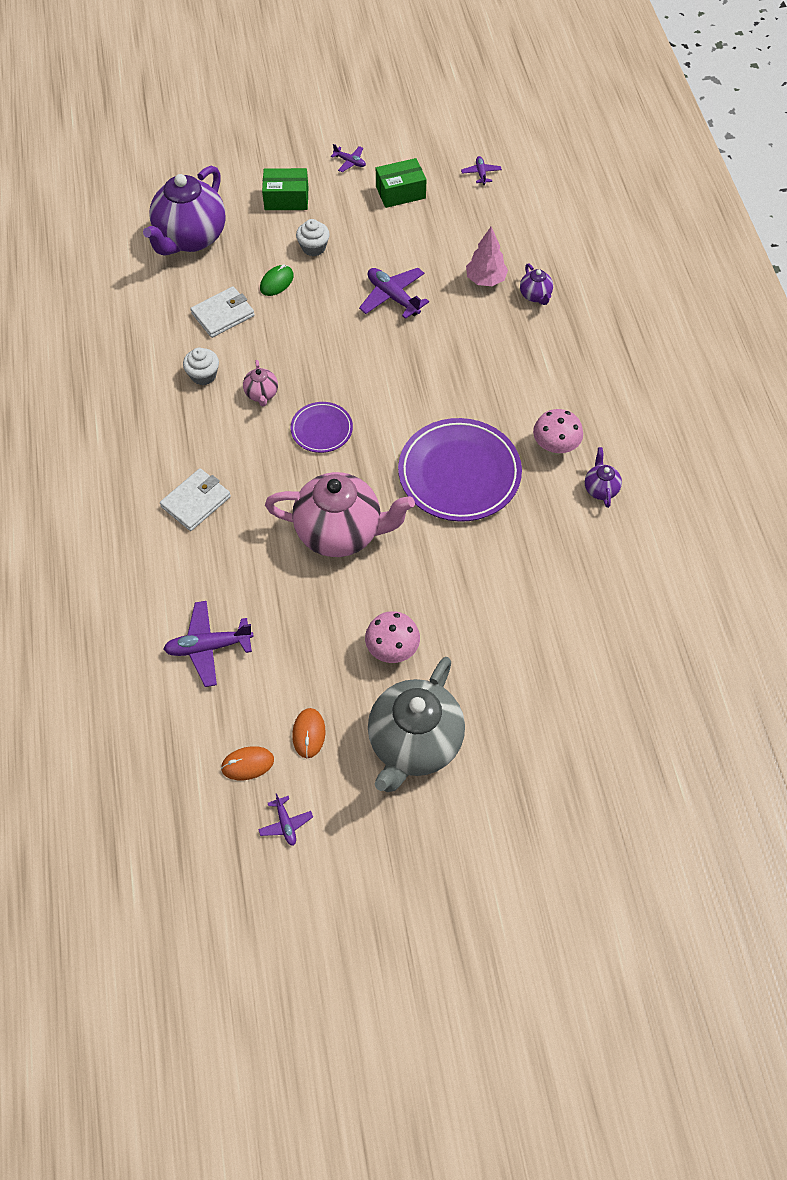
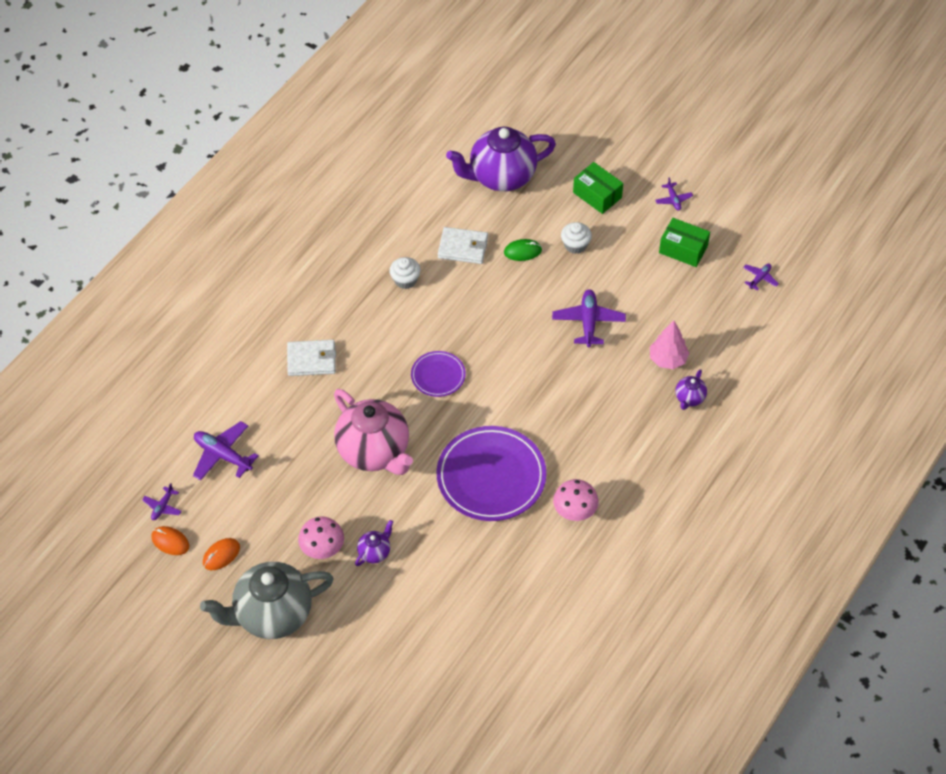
camera: 45 degrees right, 5 degrees down
pink teapot [243,360,278,407] -> none
purple plane [258,793,313,846] -> purple plane moved to [142,483,182,520]
purple teapot [585,447,622,508] -> purple teapot moved to [355,520,393,566]

